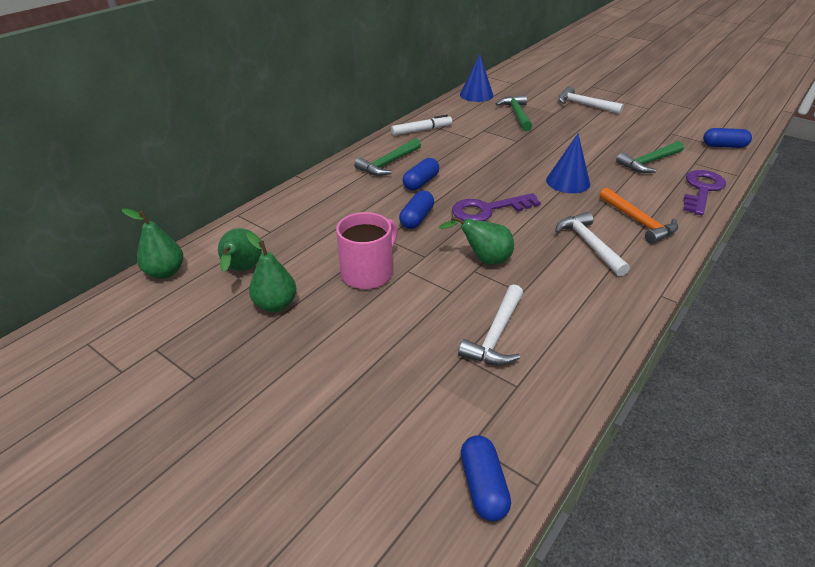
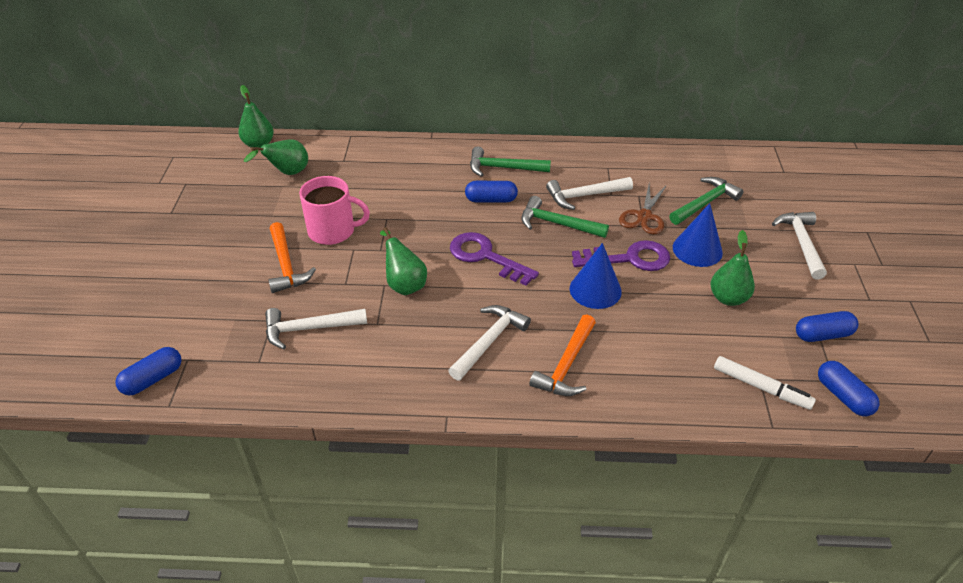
camera: 55 degrees right, 5 degrees up
green pear [246,232,297,312] -> green pear moved to [711,230,755,306]
white marker [391,115,452,136] -> white marker moved to [714,356,816,410]
blue capsule [399,191,434,229] -> blue capsule moved to [796,311,858,342]
blue cone [460,54,493,102] -> blue cone moved to [673,203,723,267]
green hammer [616,141,684,173] -> green hammer moved to [521,196,609,238]
purple key [683,170,726,216] -> purple key moved to [572,240,670,271]
none -> orange hammer [268,222,316,293]
none -> white hammer [546,177,633,210]
none -> brown scissors [619,183,667,234]

